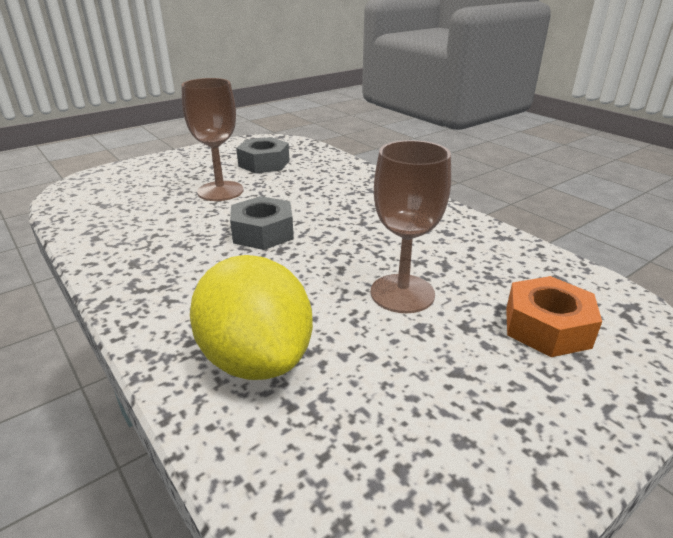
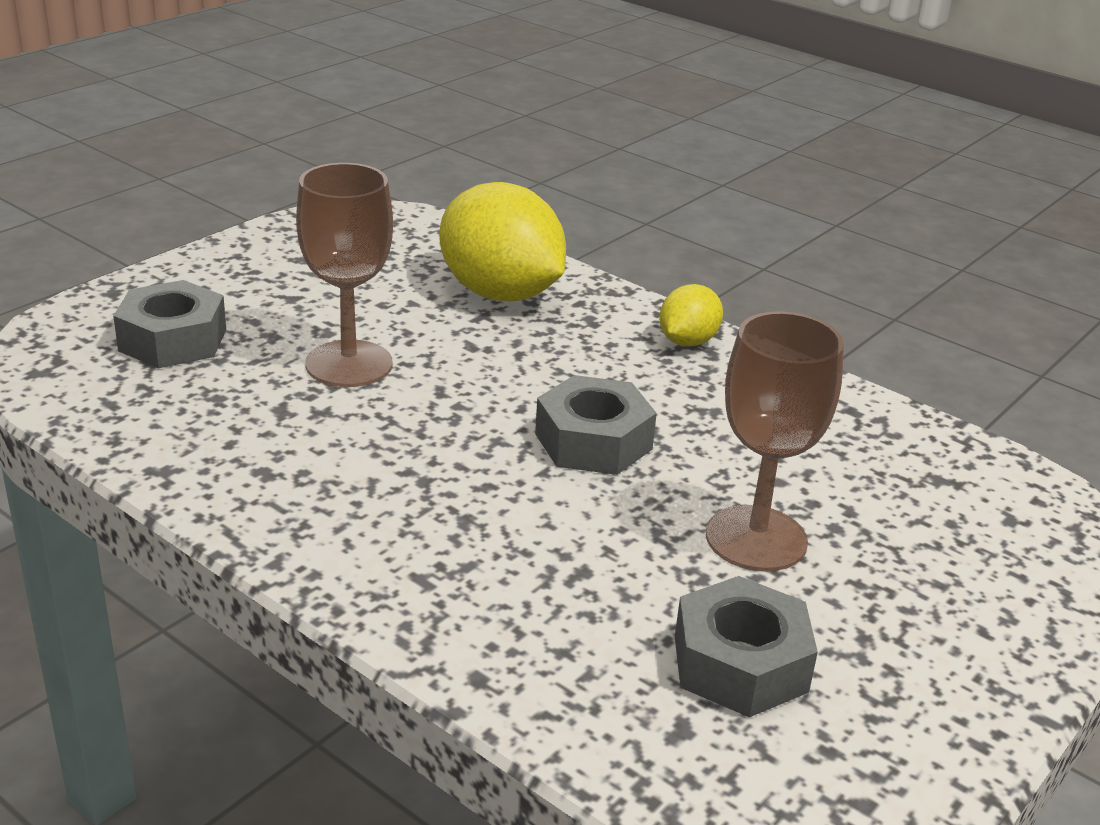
camera: 165 degrees right, 0 degrees up
orange nut [506,276,602,357] -> grey nut [113,280,226,368]
none -> yellow lemon [659,284,723,347]

